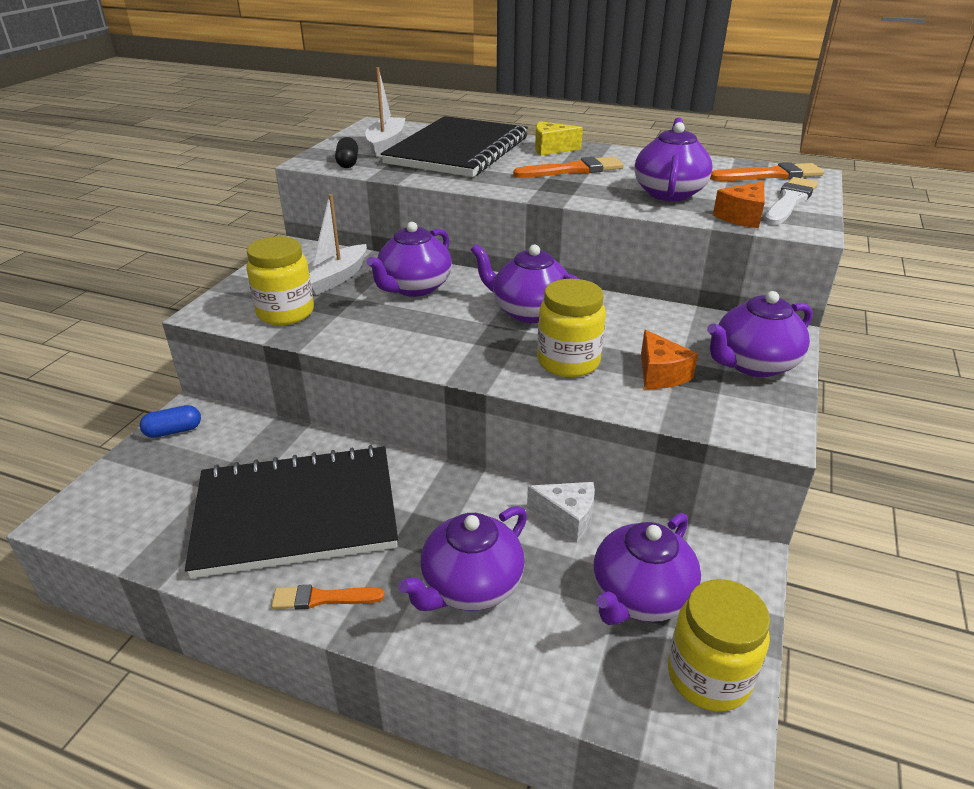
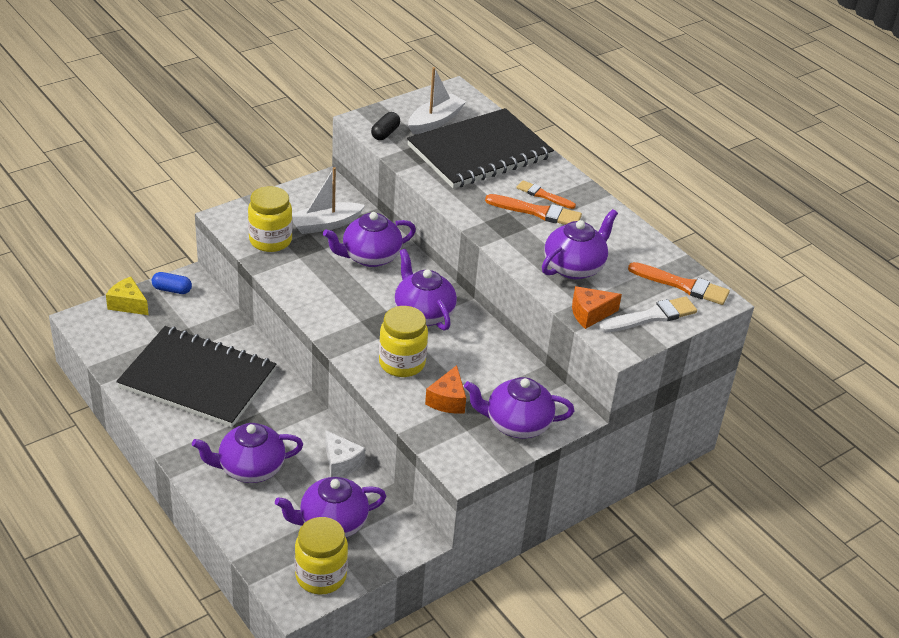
camera: 30 degrees right, 5 degrees up
orange brush [271,585,385,609] -> orange brush moved to [517,180,576,209]
yellow cheese [535,121,583,156] -> yellow cheese moved to [106,277,149,315]

